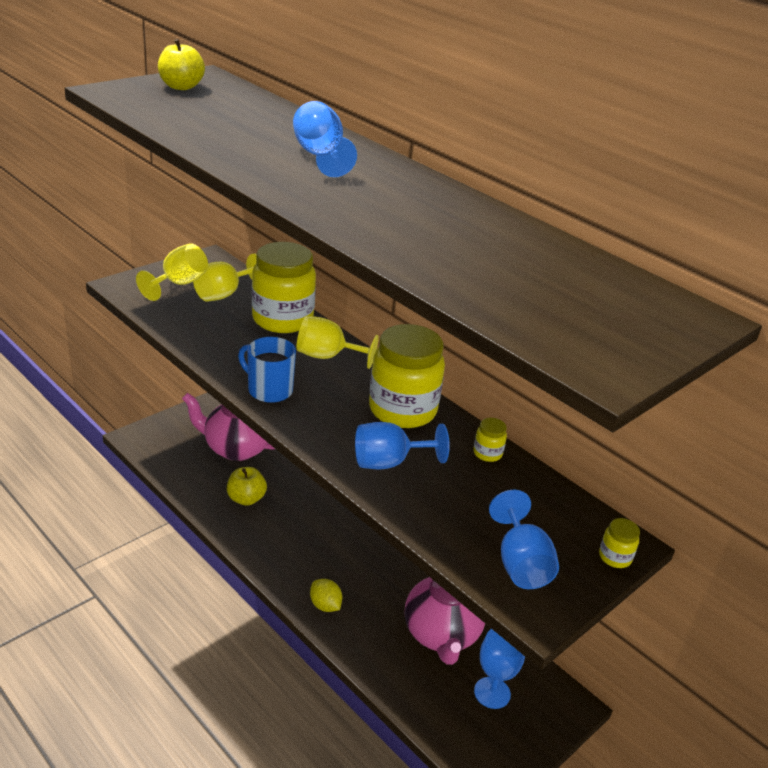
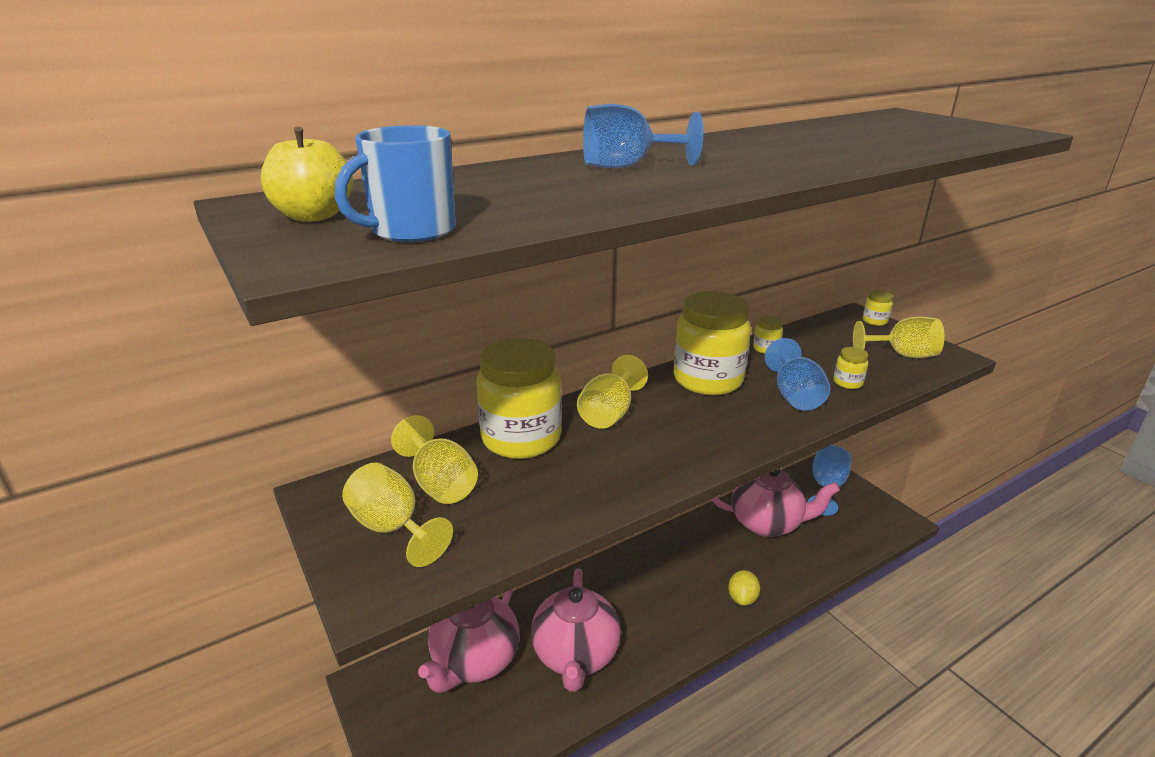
camera: 75 degrees left, 5 degrees down
yellow apple [227,467,267,506] -> pink teapot [531,568,621,692]
blue mug [238,337,296,403] -> blue mug moved to [335,125,456,242]
yellow lemon [310,579,342,612] -> yellow lemon turned 45 degrees counterclockwise [728,570,760,606]
blue goblet [489,490,559,589] -> yellow goblet [853,317,945,358]
none -> yellow jar [834,347,868,389]

